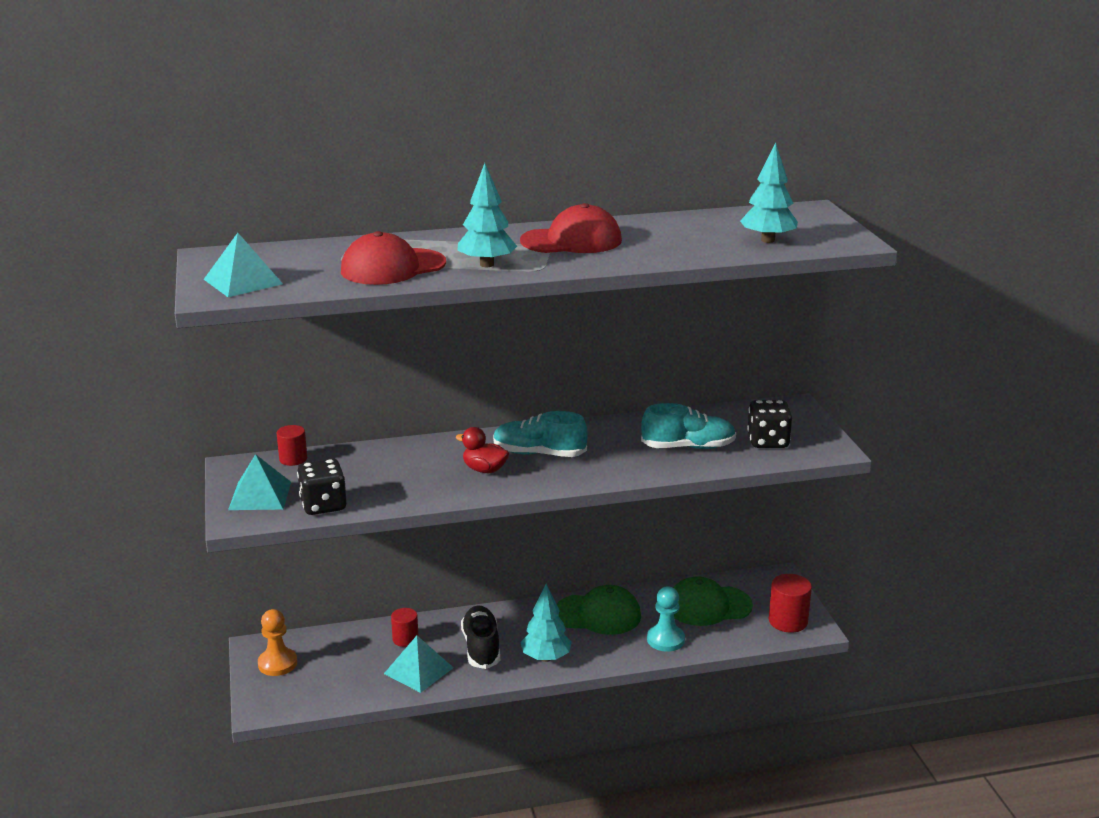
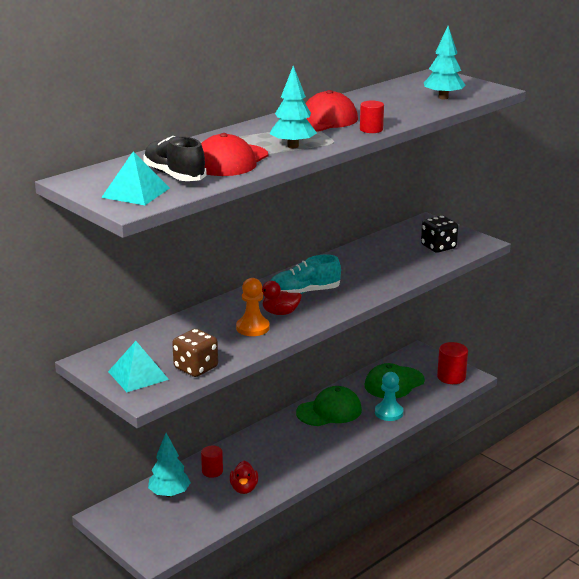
camera: 30 degrees left, 0 degrees up
orange pawn [258,609,297,676] -> orange pawn moved to [236,278,270,336]
red cylinder [277,425,307,466] -> red cylinder moved to [360,101,384,133]
black dice [297,459,347,515] -> brown dice [172,329,218,377]
turquoise pyramid [384,636,454,693] -> red duck [230,461,258,494]
black shoe [461,606,500,669] -> black shoe moved to [143,136,206,181]
turquoise tree [520,584,572,662] -> turquoise tree moved to [148,433,191,497]
turquoise shoe [641,403,736,449] -> none

